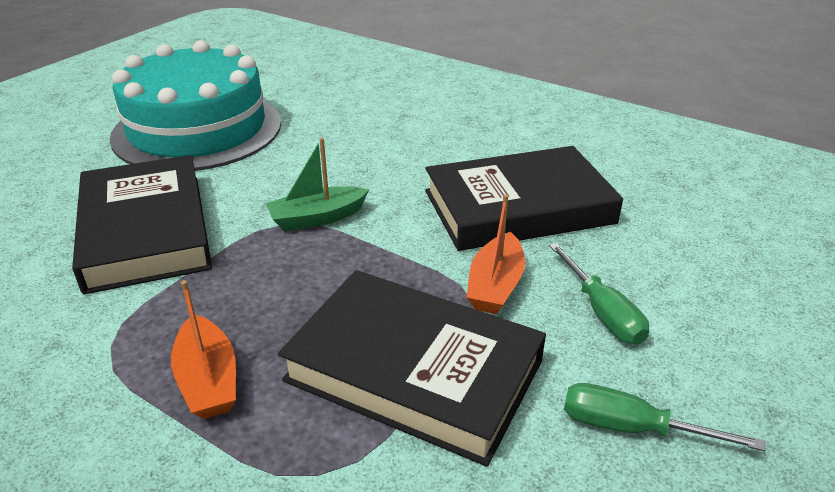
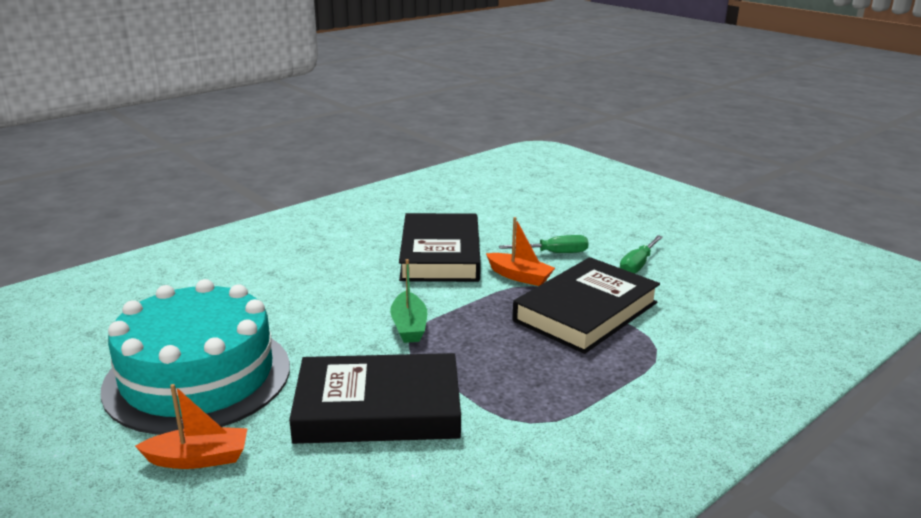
camera: 75 degrees left, 10 degrees down
orange boat [171,280,236,419] -> orange boat moved to [135,384,248,469]

